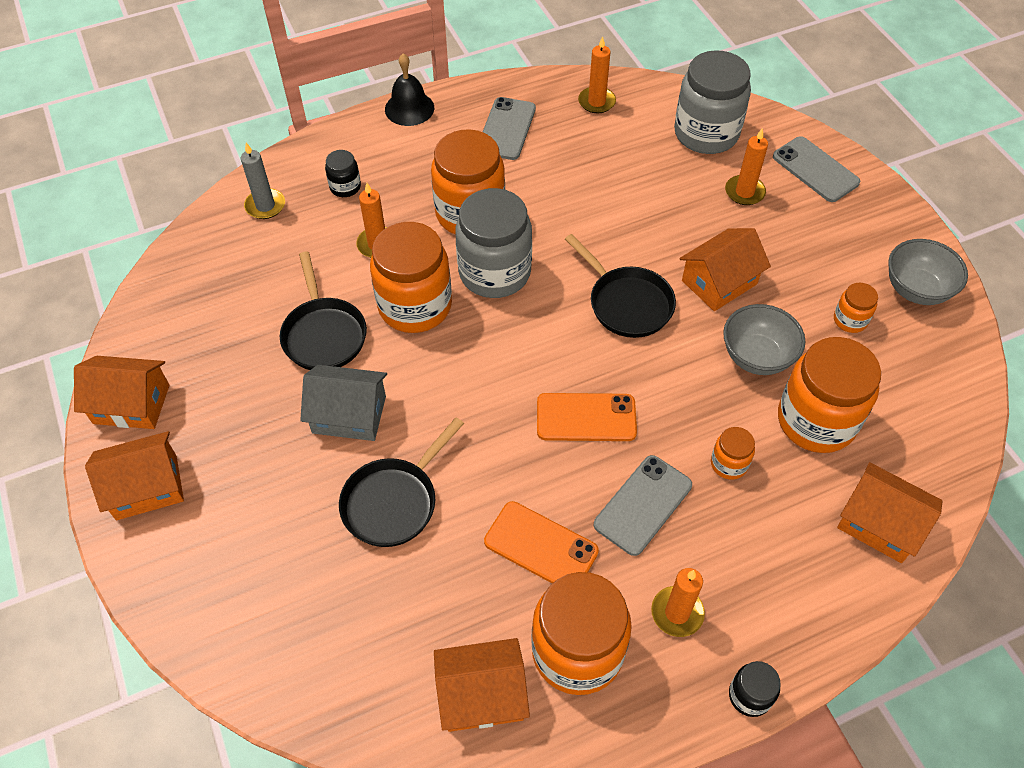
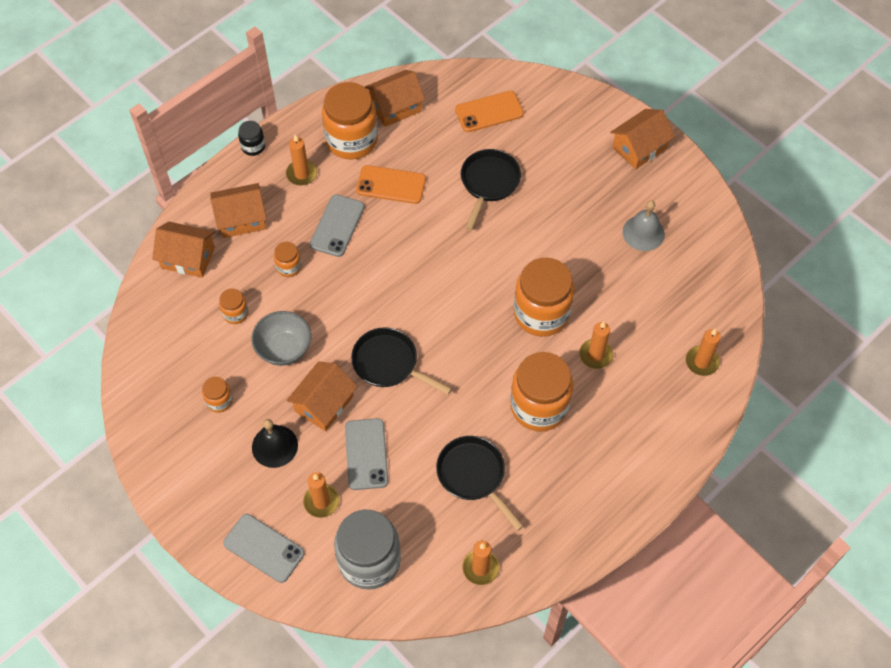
camera: 160 degrees right, 5 degrees up
orange house [74,356,169,429] -> orange house moved to [210,183,267,238]
grey candle [241,143,285,219] -> orange candle [686,328,721,376]
black pan [280,252,367,370] -> black pan moved to [436,436,524,531]
grey house [300,365,387,441] -> none
black jar [325,150,361,197] -> none
black bell [385,53,434,126] -> black bell moved to [252,419,298,468]
grey jar [455,188,532,298] -> none
grey phone [483,97,536,160] -> grey phone moved to [345,418,388,490]
orange phone [537,393,637,441] -> orange phone moved to [455,91,524,132]
orange jar [778,337,881,453] -> orange jar [219,288,249,324], size x0.46
grey bowl [888,239,968,305] -> none
none -> grey bell [622,200,665,251]

